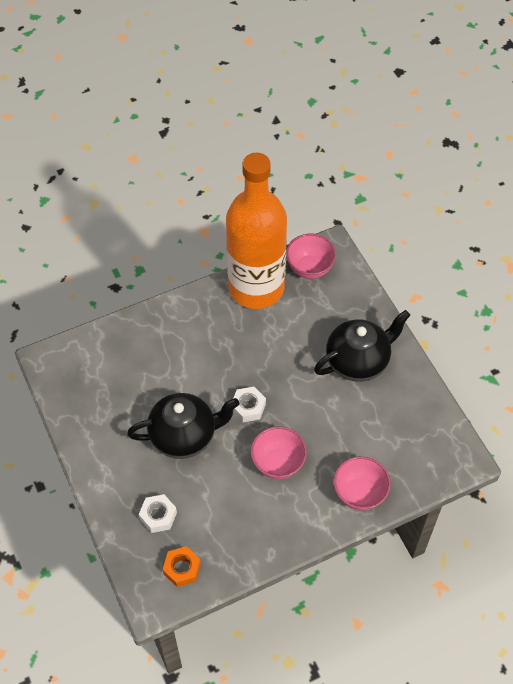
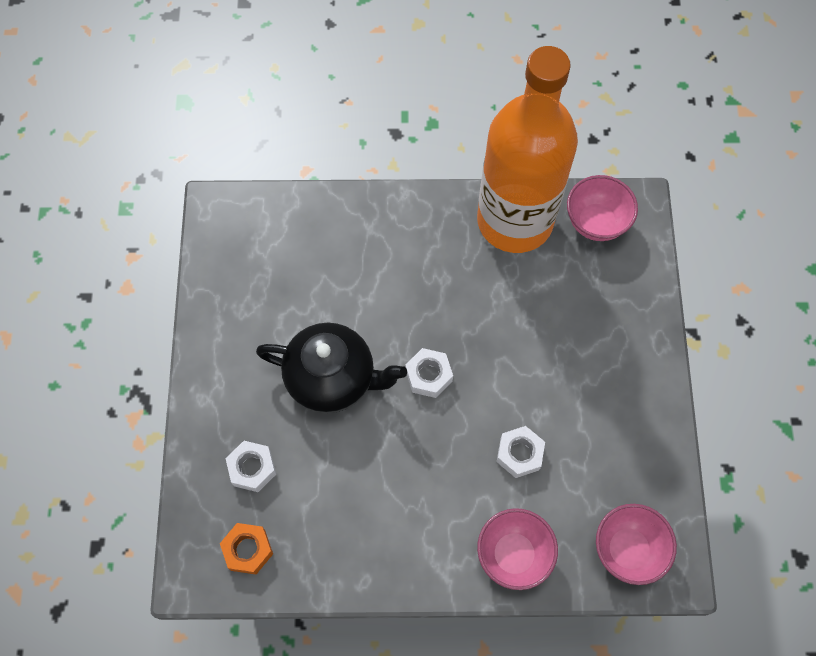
camera: 25 degrees right, 10 degrees up
pink bowl [251,426,307,479] -> pink bowl moved to [596,504,677,585]
black teapot [314,310,410,382] -> none
none -> white nut [497,426,545,478]

